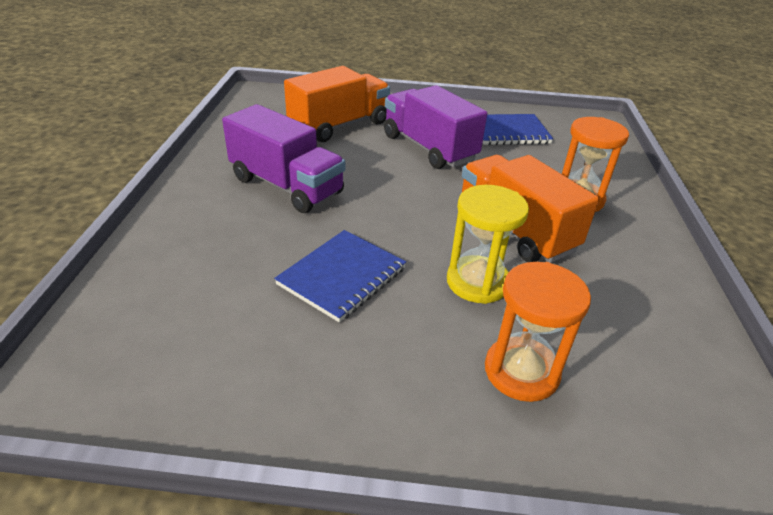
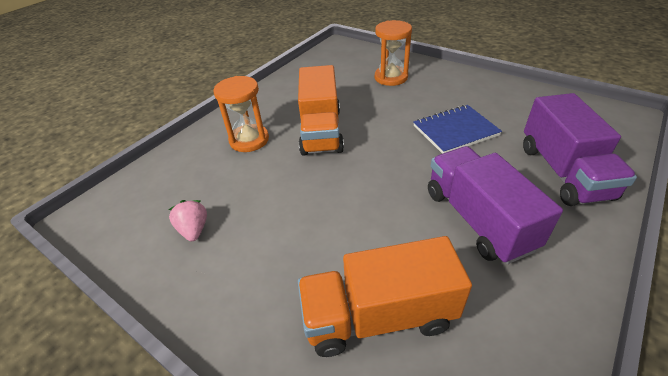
camera: 145 degrees left, 5 degrees up
purple truck [384,85,487,169] -> purple truck moved to [523,93,637,206]
yellow hourglass [447,185,529,304] -> none
blue notebook [483,114,553,145] -> pink strawberry [168,200,207,241]

